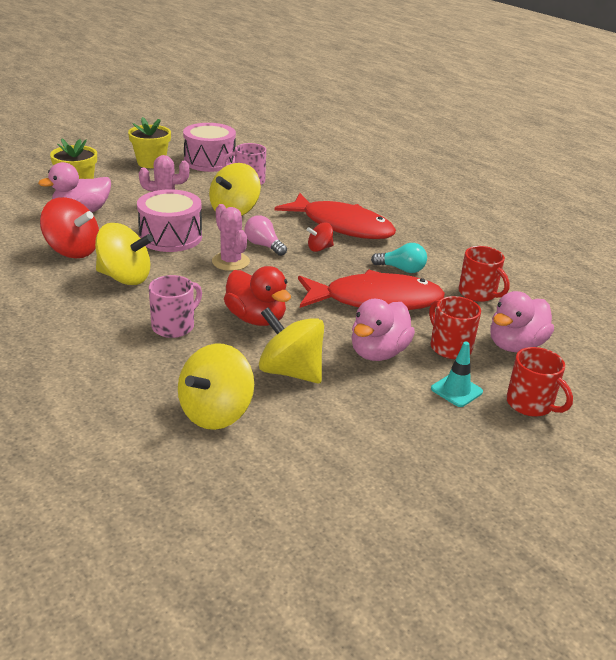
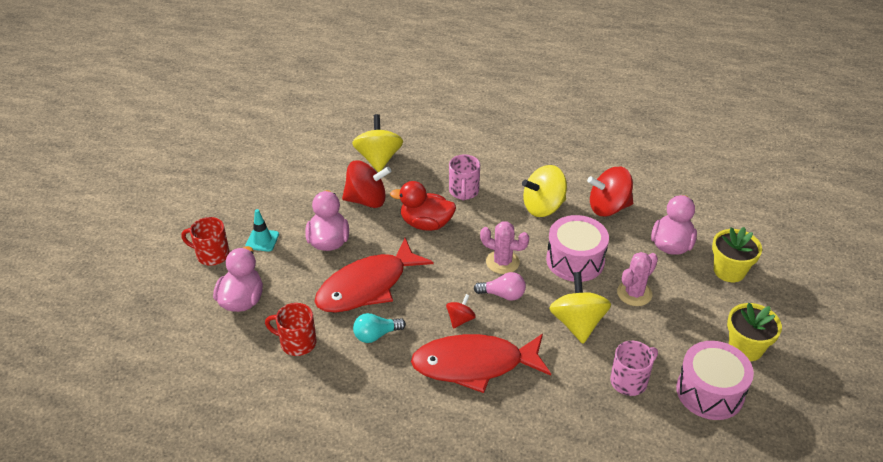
camera: 145 degrees right, 10 degrees up
yellow spinning top [259,307,324,384] -> red spinning top [342,160,391,208]
red mug [429,296,481,359] -> none

